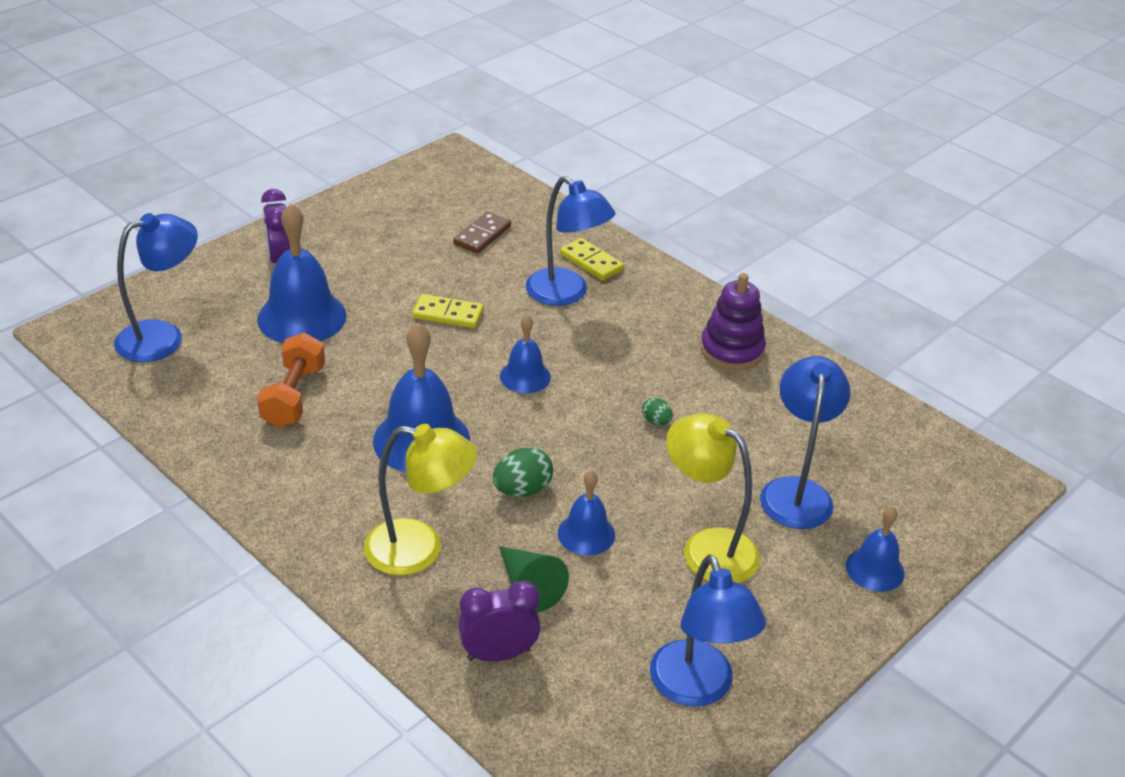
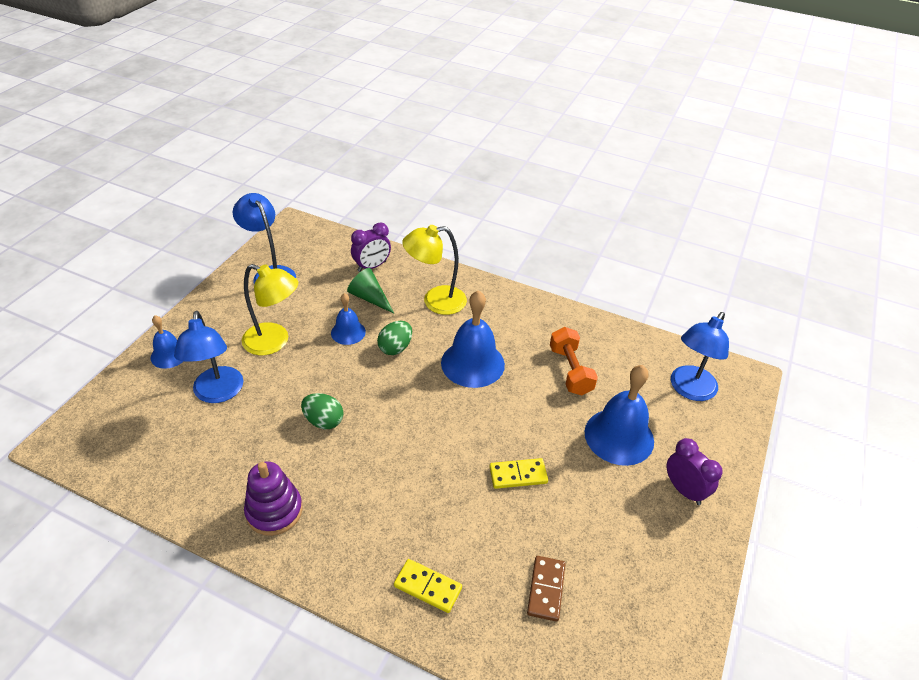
camera: 160 degrees right, 5 degrees up
blue bell [500,314,551,393] -> none
blue lamp [525,176,615,306] -> none
green egg [642,398,673,425] -> green egg [301,393,343,429], size x1.74

